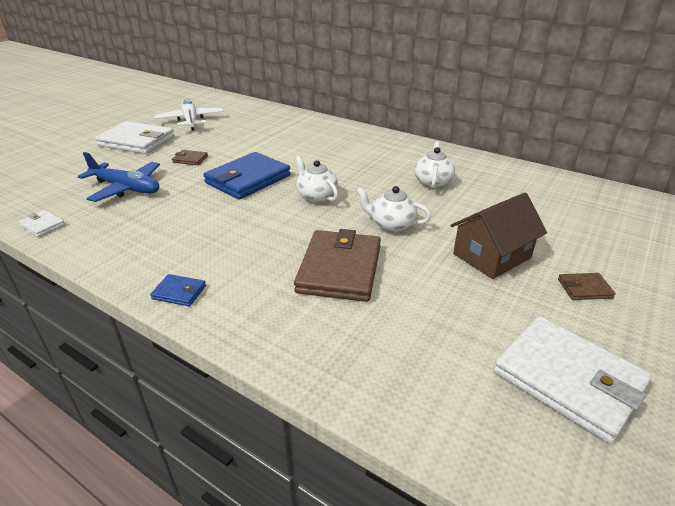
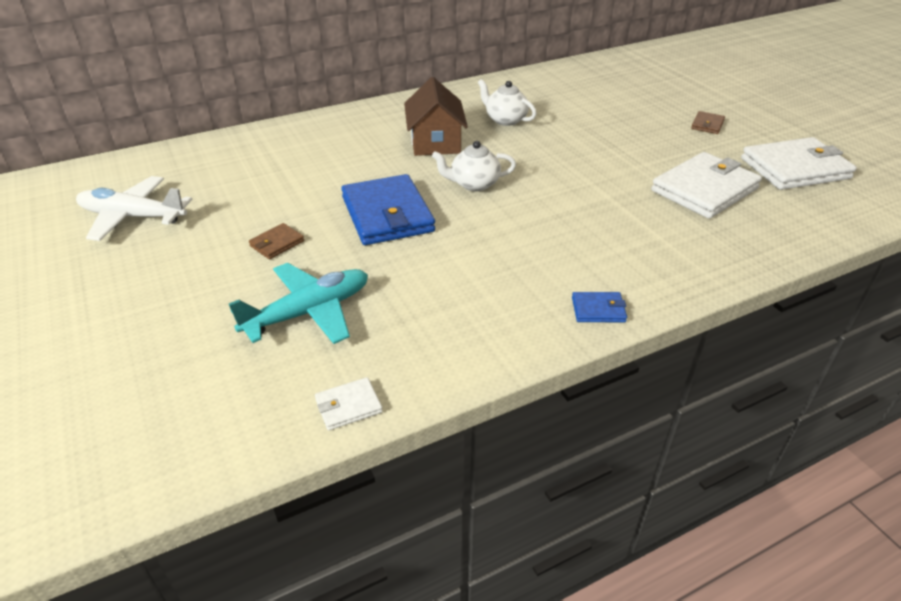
camera: 60 degrees left, 5 degrees up
blue plane [78,152,160,202] -> turquoise plane [229,263,368,344]
white wallet [95,121,174,154] -> white wallet moved to [651,152,762,219]
blue wallet [150,274,206,306] -> blue wallet turned 45 degrees clockwise [572,292,627,322]
brown wallet [294,229,381,302] -> none
white teapot [356,186,431,232] -> none
brown house [450,193,547,279] -> brown house moved to [404,77,468,156]

